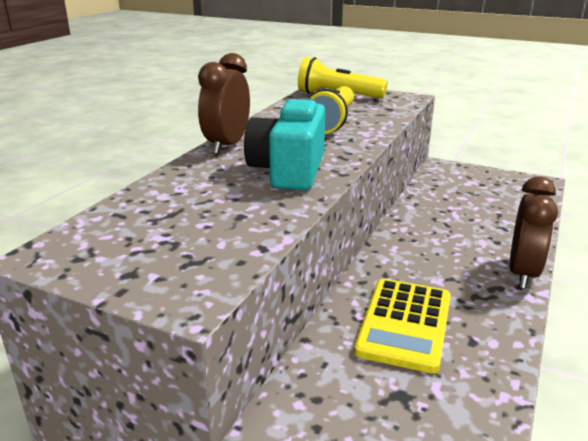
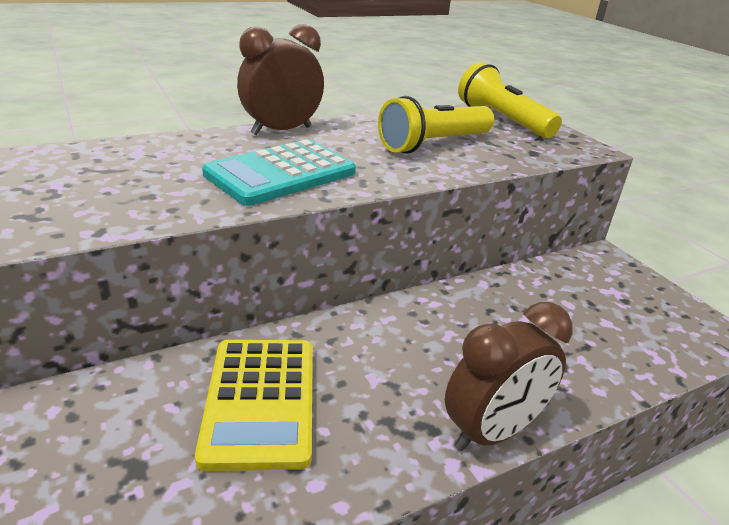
camera: 35 degrees right, 5 degrees up
turquoise camera [244,97,325,190] -> turquoise calculator [202,139,356,206]
yellow calculator [354,279,451,374] -> yellow calculator turned 60 degrees counterclockwise [195,340,313,471]

